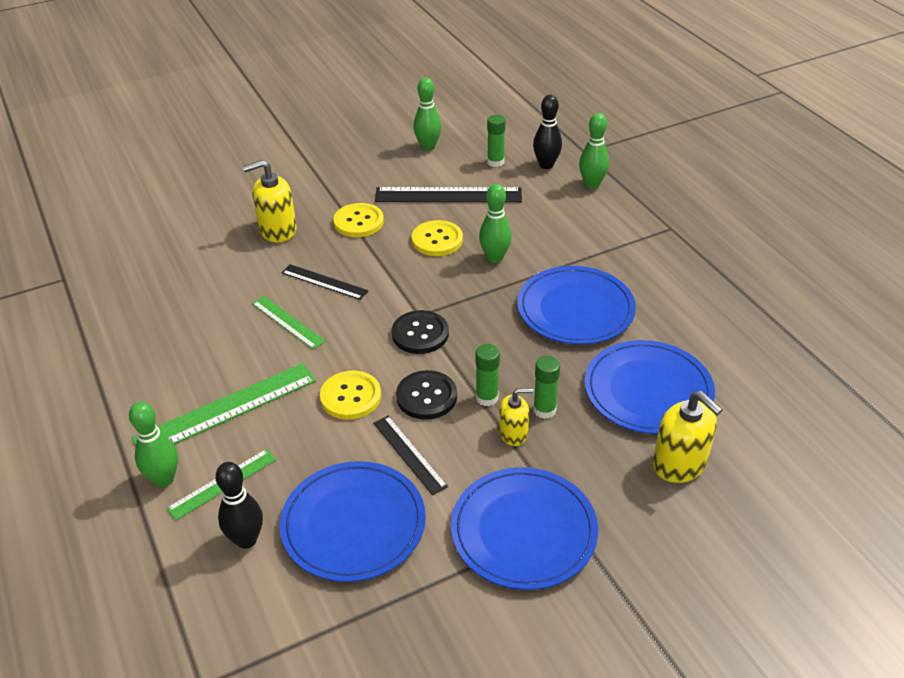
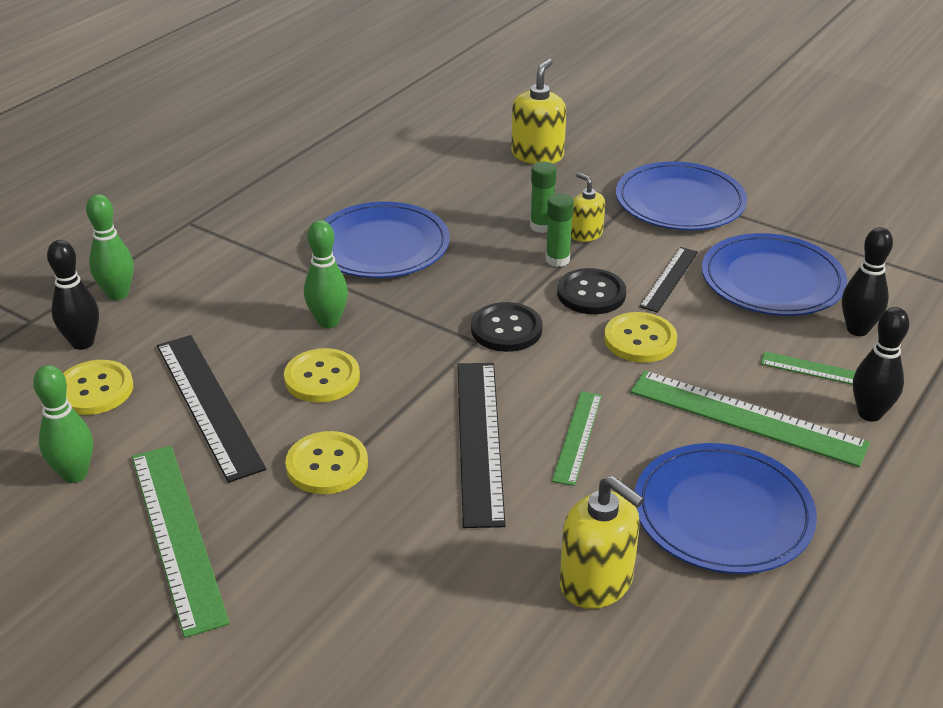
camera: 120 degrees left, 5 degrees down
green bowling pin [129,401,178,487] -> black bowling pin [853,307,909,422]
yellow soap dispenser [242,160,297,243] -> yellow soap dispenser moved to [560,476,644,609]
black ruler [282,264,368,300] -> black ruler [457,363,506,528], size x1.73
green glue stick [487,115,506,167] -> yellow button [63,360,133,415]
blue plate [585,340,715,434] -> blue plate moved to [635,443,817,574]
none -> green ruler [132,446,230,638]

